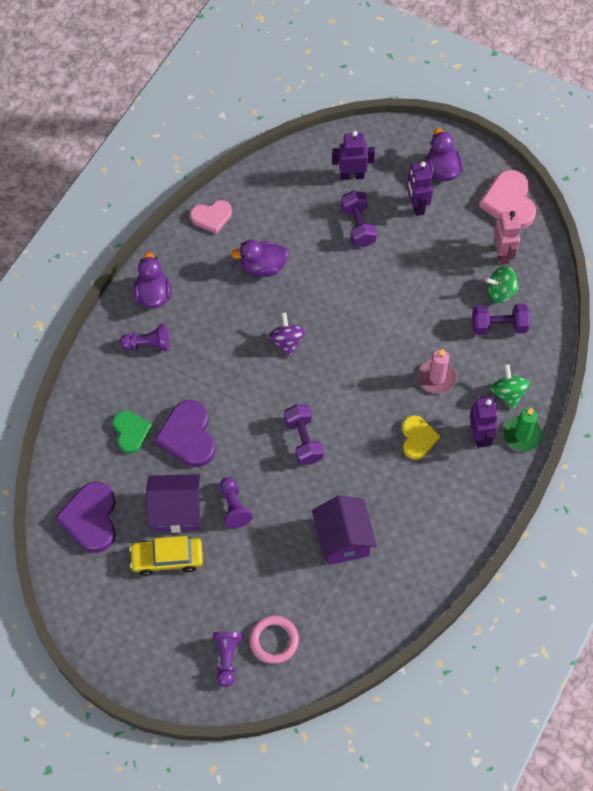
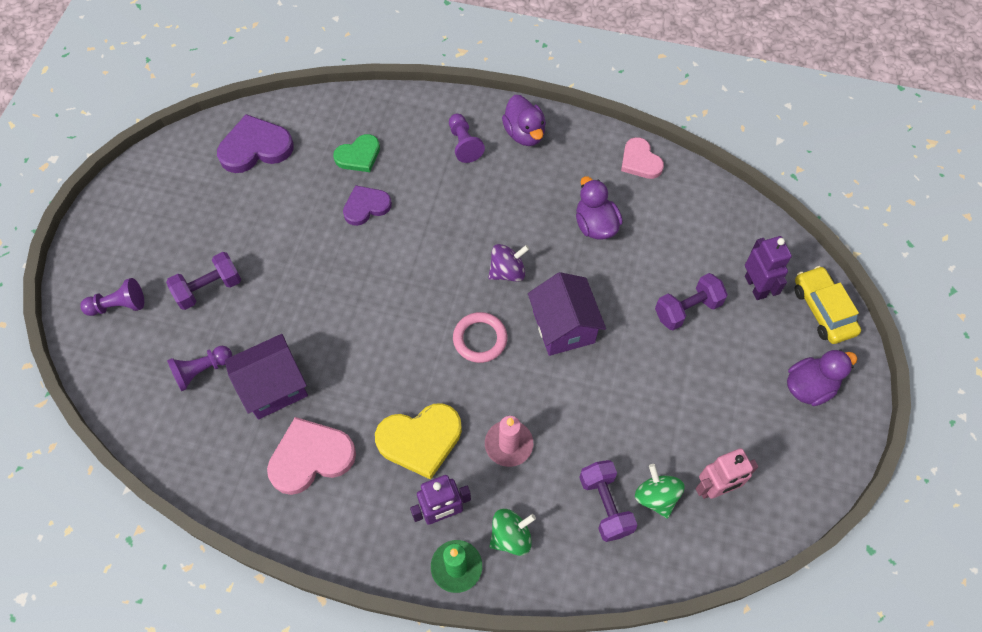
camera: 75 degrees right, 0 degrees up
yellow car [129,536,203,576] -> yellow car moved to [794,266,861,344]
purple duck [134,252,171,308] -> purple duck turned 90 degrees clockwise [502,95,546,146]
purple house [146,474,200,533] -> purple house moved to [528,272,606,356]
purple heart [154,400,215,467] -> purple heart [343,185,392,226], size x0.65
purple pawn [220,477,253,528] -> purple pawn moved to [167,346,232,391]
pink ring [249,616,299,664] -> pink ring moved to [453,312,507,363]
purple dumbbell [284,404,324,465] -> purple dumbbell moved to [166,252,241,310]
yellow heart [402,415,440,460] -> yellow heart [375,403,462,480], size x1.55
purple robot [407,161,433,216] -> none
pink heart [479,170,536,229] -> pink heart moved to [267,417,356,495]

